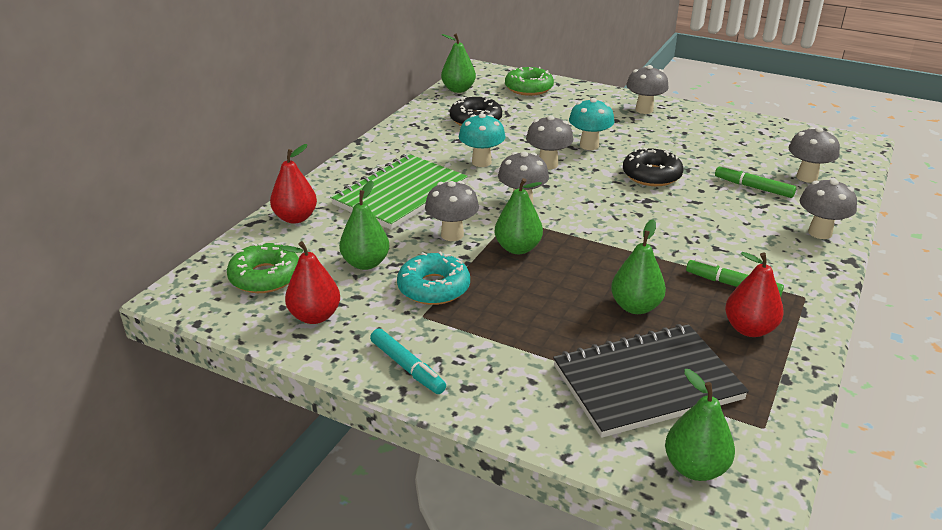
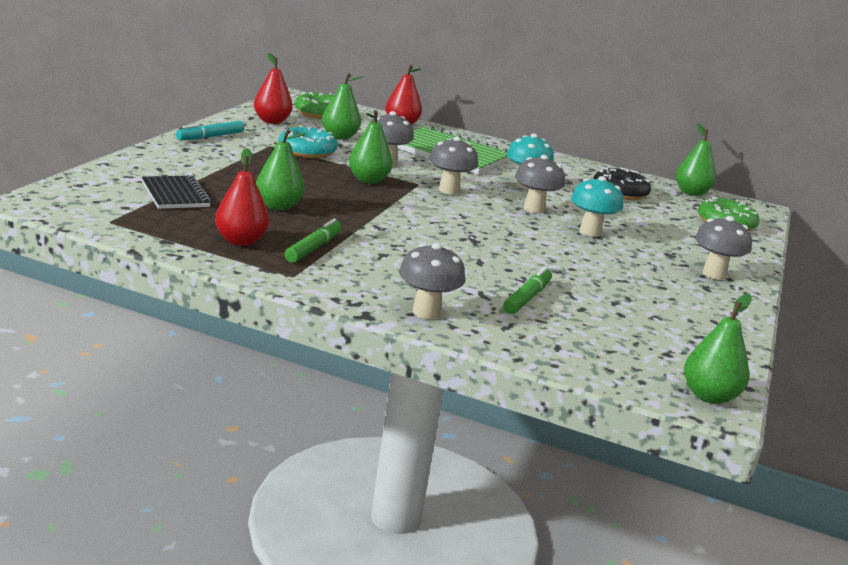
camera: 80 degrees right, 10 degrees down
black notebook [553,324,749,438] -> black notebook [142,175,211,209], size x0.57
black donut [623,147,683,186] -> none
green pear [665,369,735,481] -> green pear moved to [684,294,752,404]
grey mushroom [789,127,840,183] -> none

